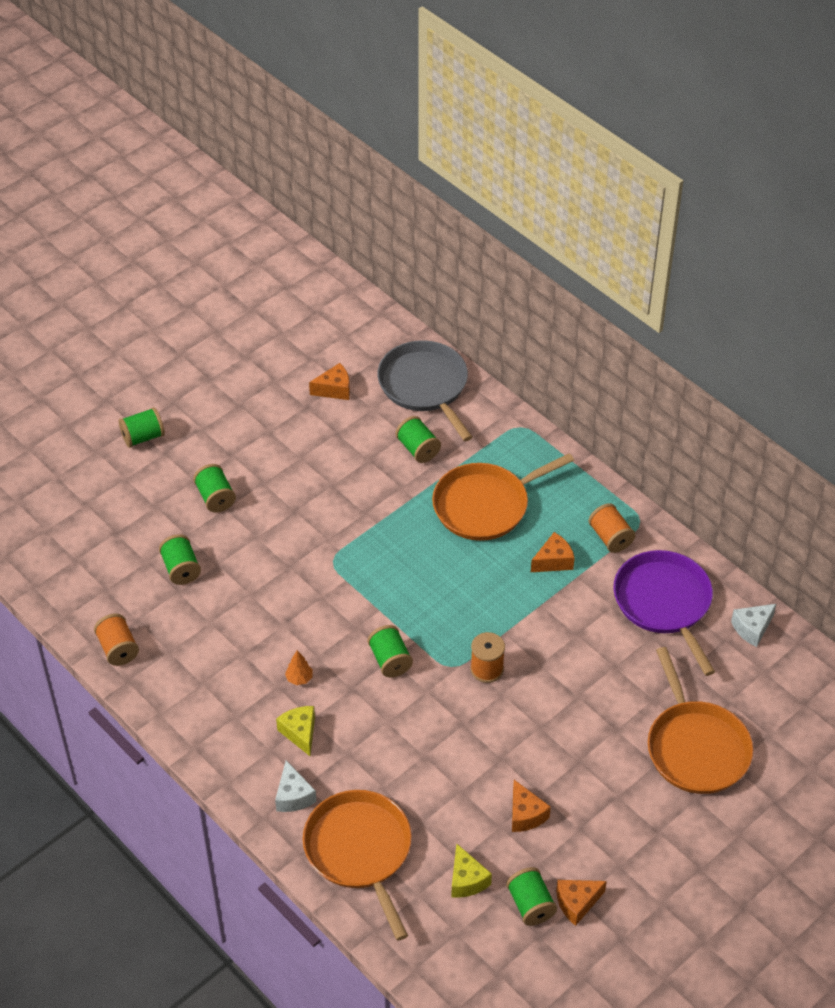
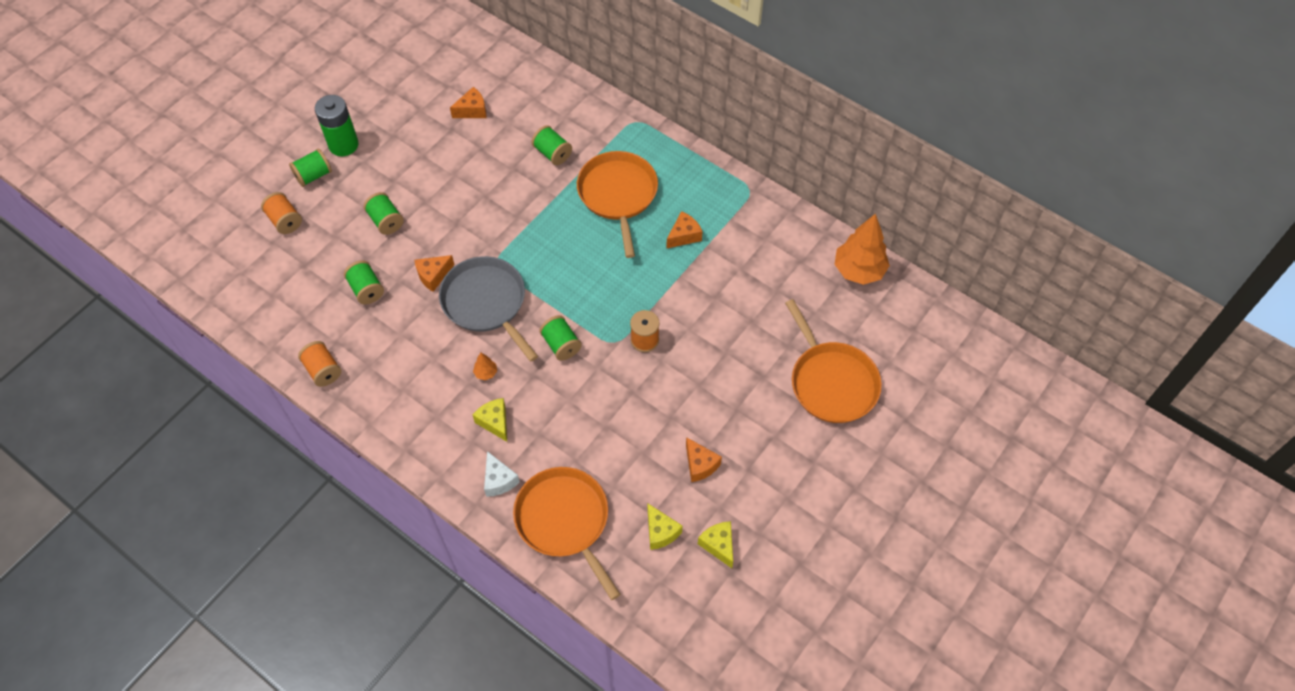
camera: 10 degrees left, 10 degrees up
grey pan [377,340,473,441] -> grey pan moved to [439,256,538,362]
orange pan [432,453,574,541] -> orange pan turned 120 degrees clockwise [577,151,658,258]
green spool [506,867,557,926] -> yellow cheese [698,521,733,568]
orange cheese [556,880,607,926] -> orange cheese moved to [415,255,454,292]
orange spool [588,503,635,553] -> orange spool moved to [261,192,302,234]
purple pan [613,550,715,676] -> none
white cheese [731,604,776,647] -> orange tree [834,213,890,285]
none -> green battery [315,95,358,156]

